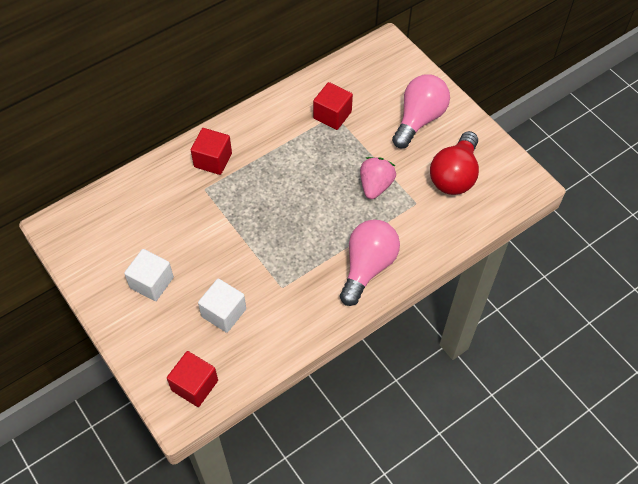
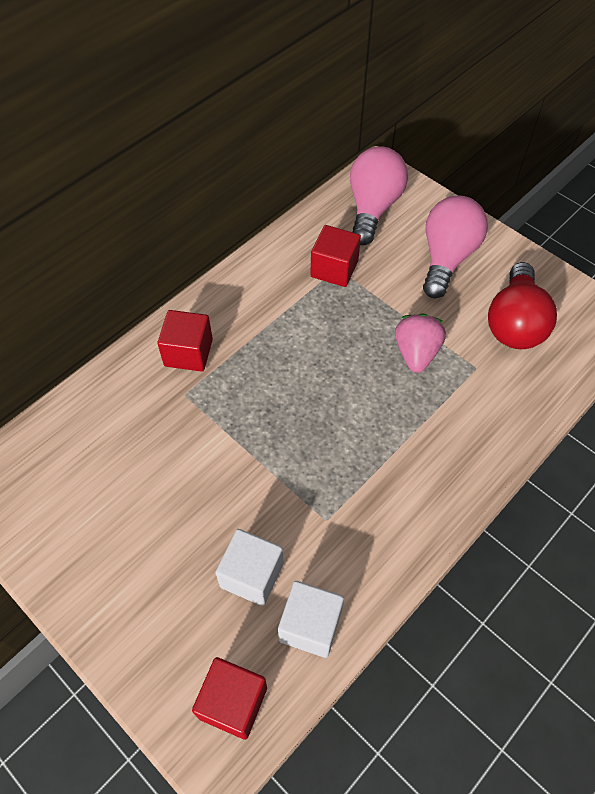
camera: 10 degrees left, 0 degrees up
white cube [124,249,174,301] -> white cube moved to [278,581,344,658]
pink light bulb [340,219,400,306] -> pink light bulb moved to [350,146,408,245]

